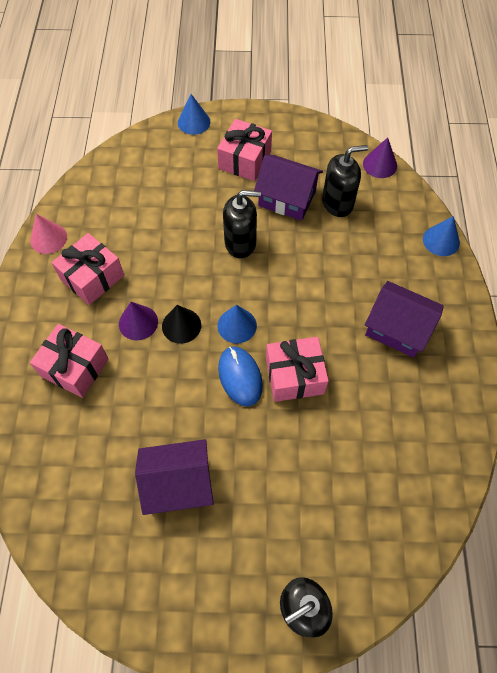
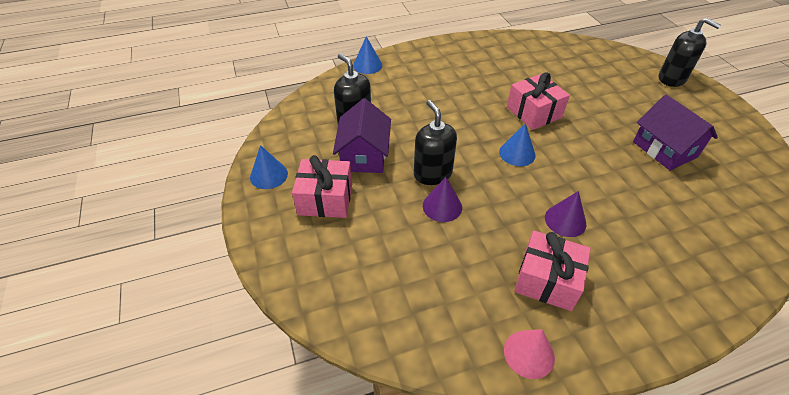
camera: 110 degrees left, 15 degrees down
pink gift [30,324,109,398] -> none
black cone [162,305,201,344] -> none
blue cone [178,94,210,135] -> blue cone moved to [250,145,288,189]
blue mouse [218,346,263,407] -> none
purple cone [363,137,397,178] -> purple cone moved to [423,177,462,222]
purple house [365,281,444,358] -> none

